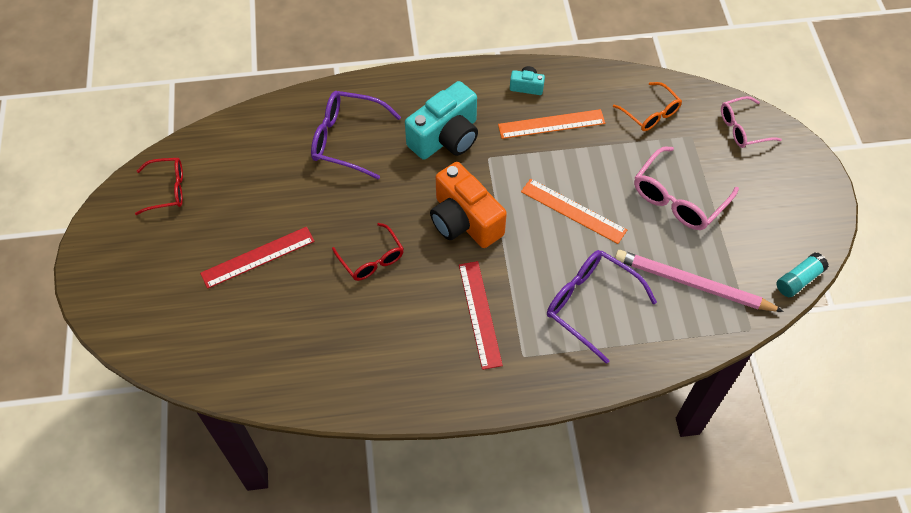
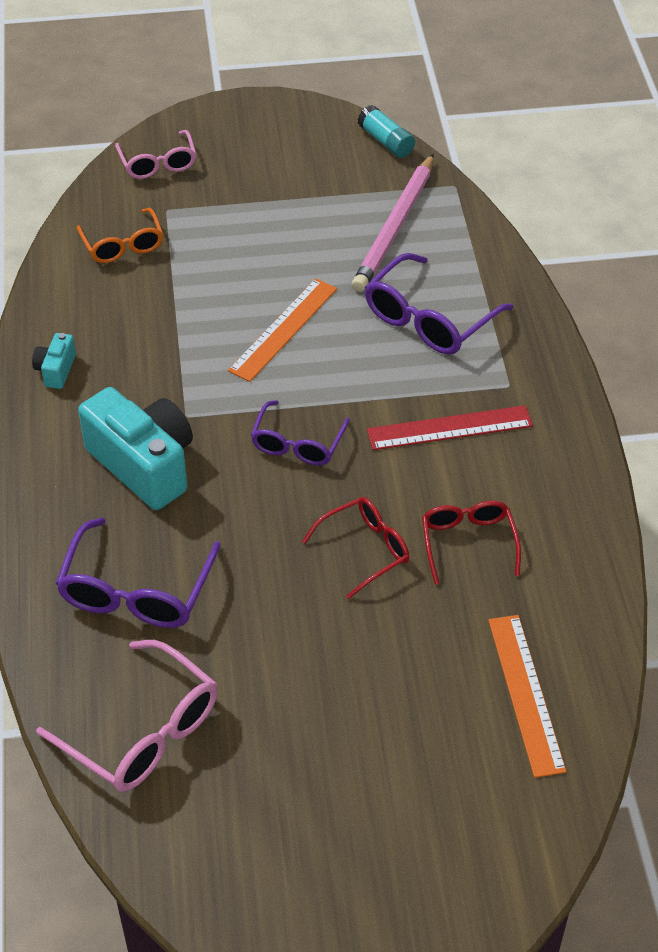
camera: 90 degrees left, 10 degrees down
red glasses [135,158,183,215] -> red glasses moved to [422,501,521,585]
red ruler [200,227,315,289] -> none
orange camera [430,162,507,248] -> purple glasses [251,400,350,465]
orange ruler [498,109,605,139] -> orange ruler moved to [488,615,566,778]
orange glasses [613,82,682,131] -> orange glasses turned 105 degrees clockwise [77,208,163,263]
pink glasses [634,147,739,230] -> pink glasses moved to [36,640,218,792]

